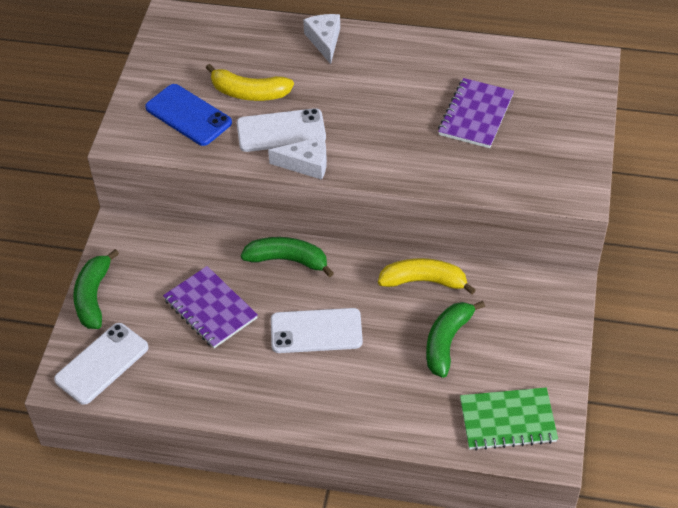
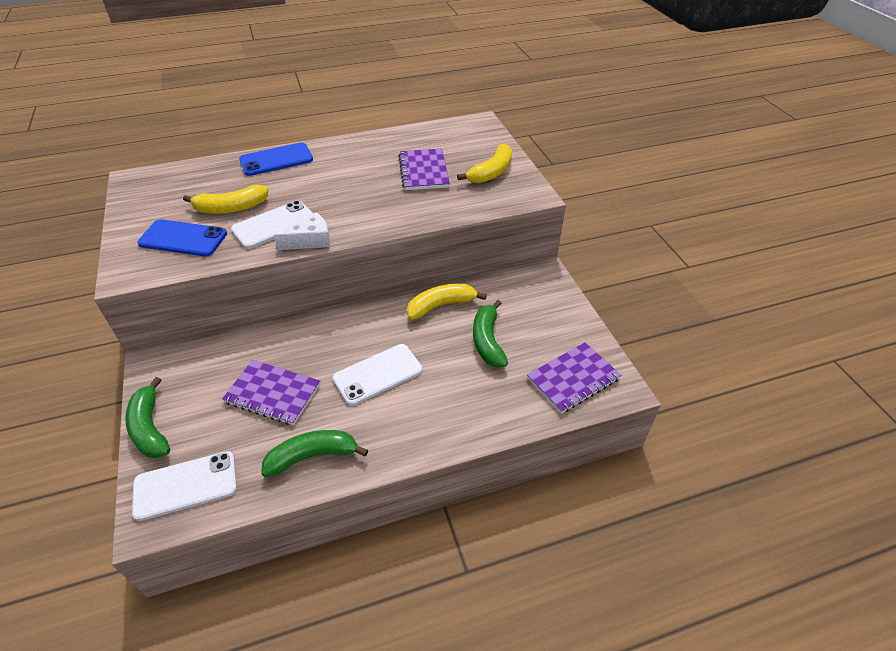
camera: 30 degrees left, 5 degrees down
white phone [54,323,149,405] -> white phone turned 60 degrees clockwise [132,451,237,521]
green banana [241,237,334,277] -> green banana moved to [261,430,368,477]
white cheese [303,14,340,64] -> blue phone [239,143,313,176]
green notebook [460,387,558,451] -> purple notebook [527,342,621,414]
none -> yellow banana [457,143,512,183]

